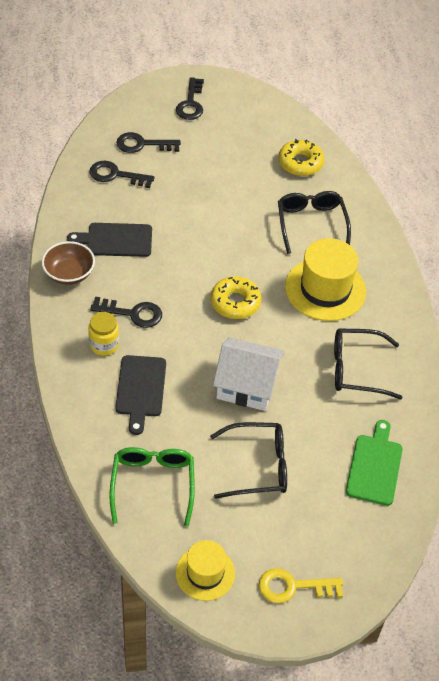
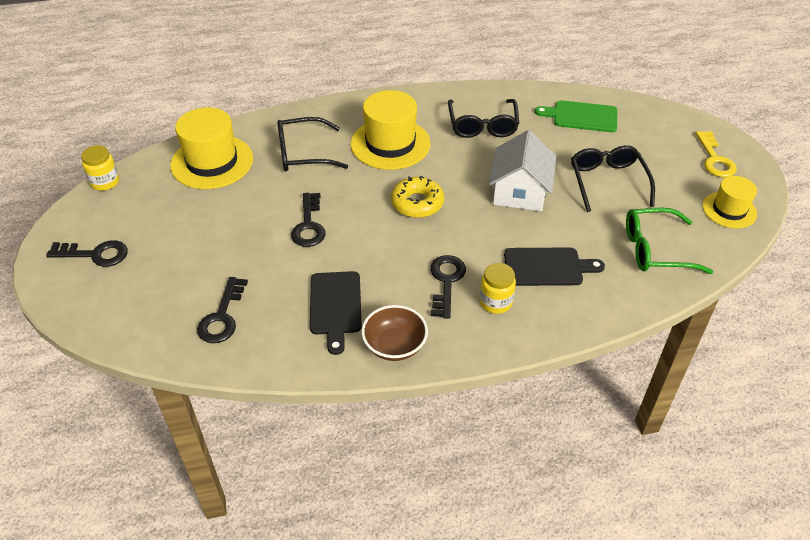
camera: 90 degrees left, 5 degrees down
black key [116,132,181,153] -> black key moved to [291,193,326,247]
yellow donut [278,139,324,176] -> yellow hat [170,107,253,189]
none -> yellow jar [81,145,119,191]

